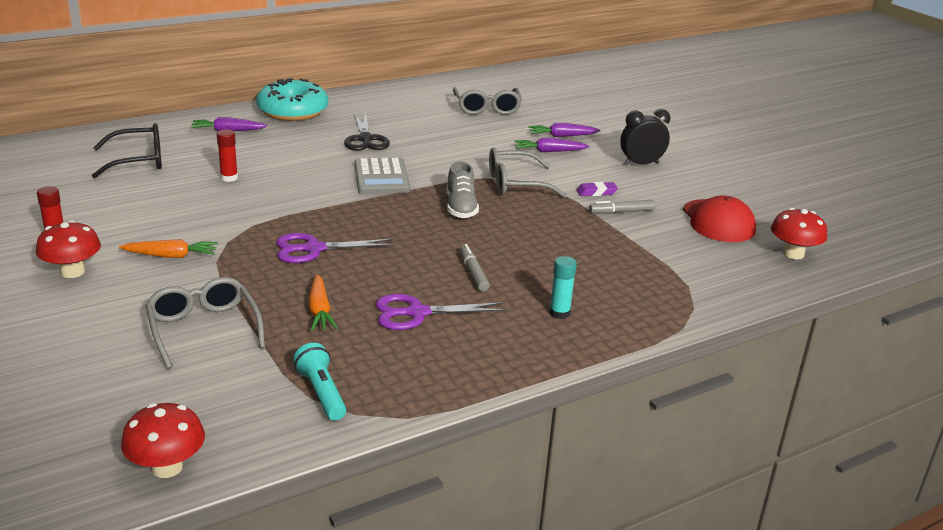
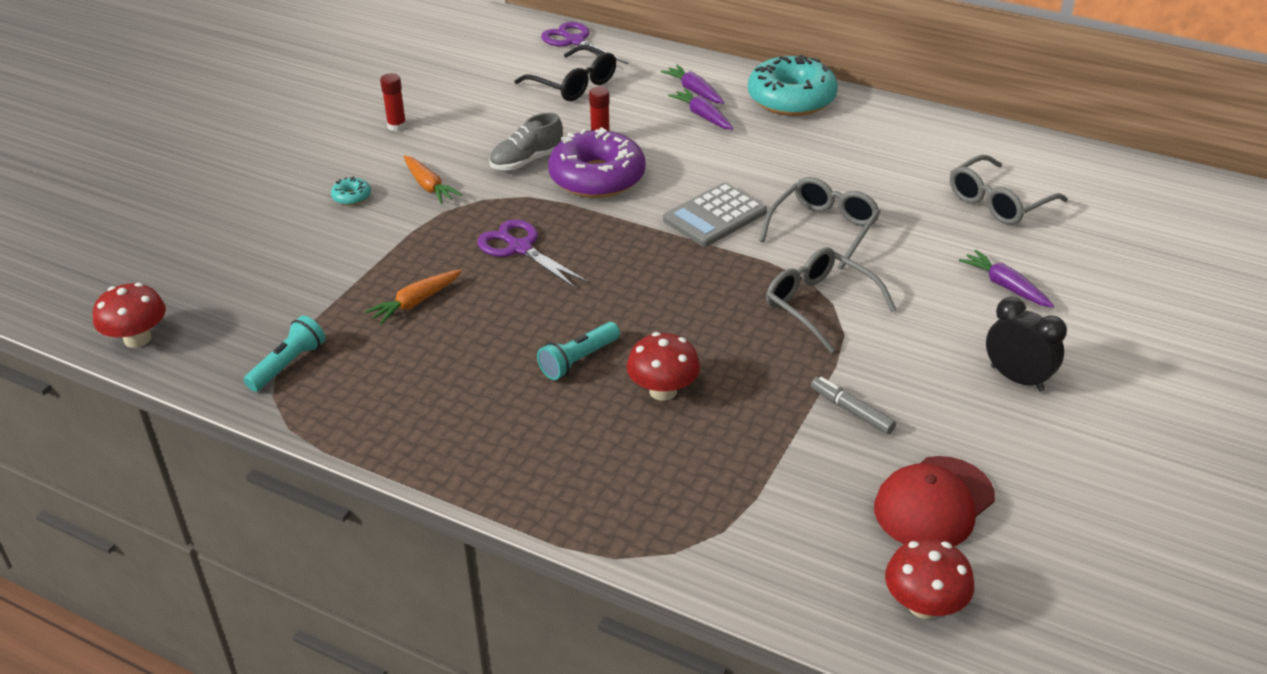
camera: 60 degrees right, 10 degrees up
red mushroom [36,220,101,278] -> red mushroom moved to [626,332,700,401]
grey glasses [145,277,265,369] -> grey glasses moved to [759,177,881,270]
black scissors [344,112,390,151] -> none
purple scissors [375,294,507,330] -> purple scissors moved to [541,22,628,67]
grey shoe [447,161,479,218] -> grey shoe moved to [489,113,563,170]
grey marker [460,244,490,292] -> turquoise flashlight [537,322,620,380]
purple carrot [514,137,589,152] -> purple carrot moved to [668,88,733,130]
turquoise glue stick [549,256,577,319] -> none
purple eraser [576,182,618,196] -> none
none -> turquoise donut [331,177,371,206]
none -> purple donut [548,127,645,198]

